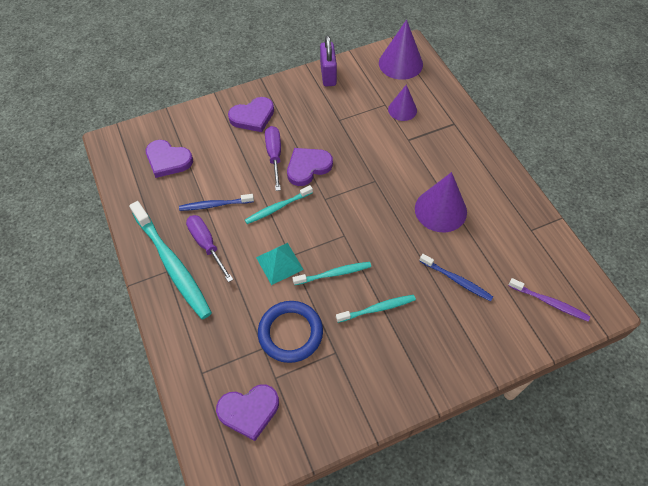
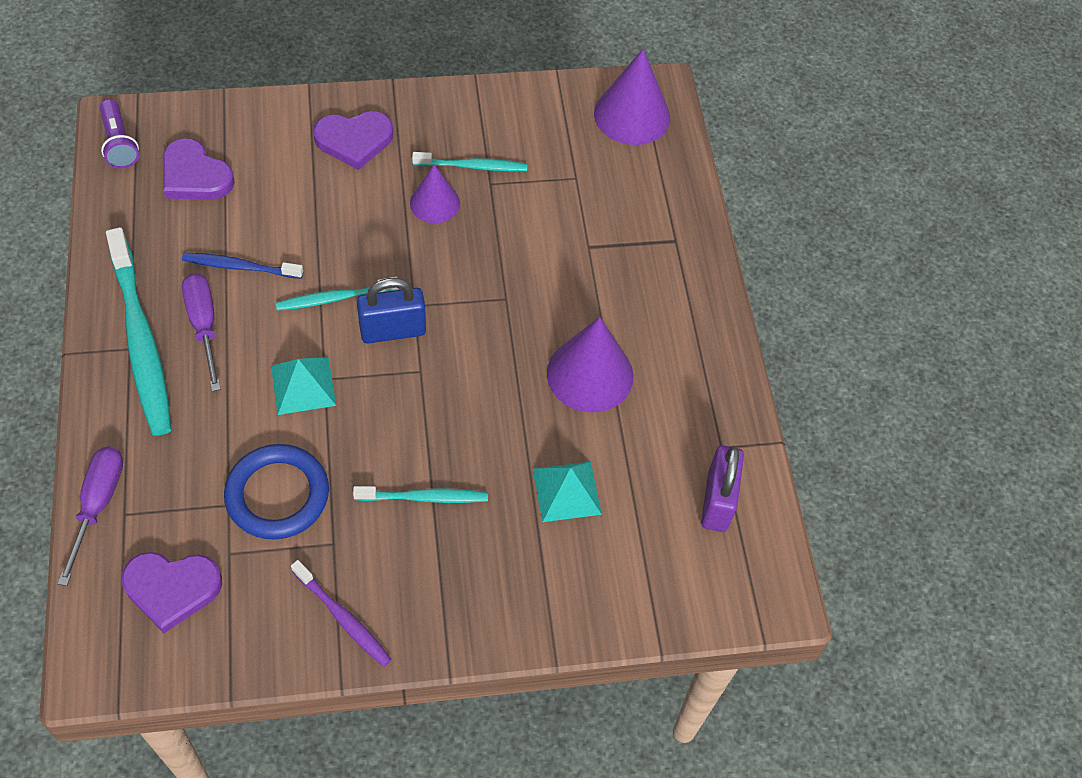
camera: 10 degrees right, 0 degrees up
purple screwdriver [265,126,281,191] -> purple screwdriver moved to [57,446,123,586]
purple heart [287,148,333,186] -> none
turquoise toothbrush [293,262,371,285] -> turquoise toothbrush moved to [412,152,527,172]
purple padlock [320,35,337,87] -> purple padlock moved to [701,445,744,532]
purple cone [388,85,417,121] -> purple cone moved to [410,164,460,223]
blue toothbrush [420,254,493,301] -> turquoise pyramid [533,462,602,522]
purple toothbrush [508,278,590,321] -> purple toothbrush moved to [291,560,392,667]
none -> purple flashlight [100,99,139,169]
none -> blue padlock [357,278,426,344]

